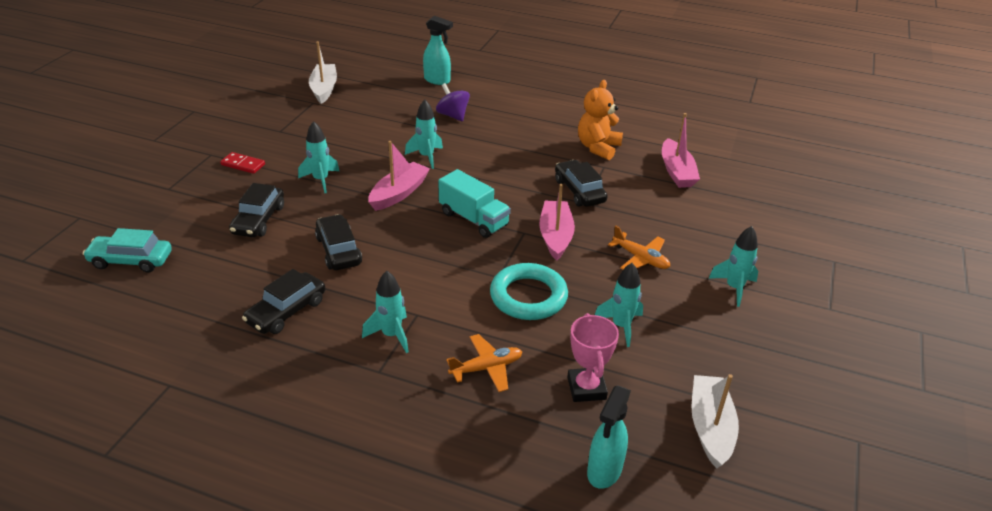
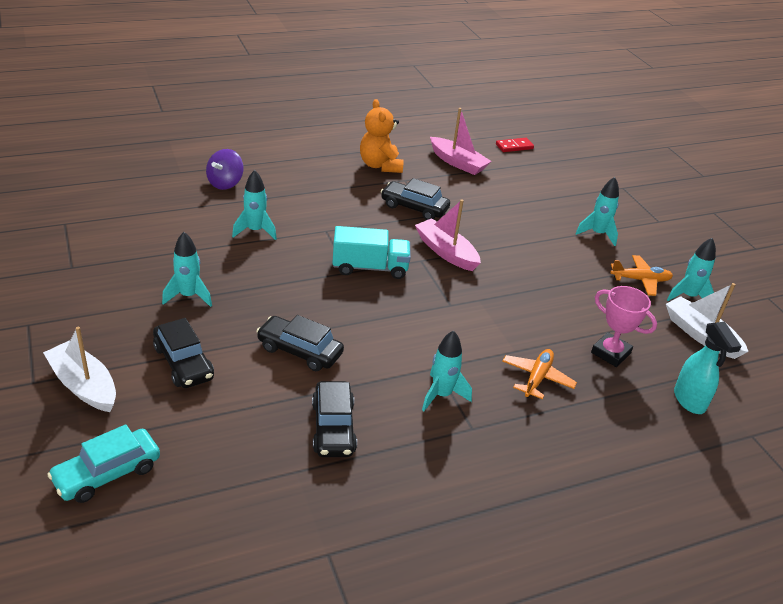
camera: 45 degrees left, 0 degrees up
red domino [220,152,265,174] -> red domino moved to [496,138,534,152]
white boat [309,41,337,104] -> white boat moved to [43,327,116,412]
pink boat [368,141,430,211] -> none
turquoise spray bottle [423,16,453,85] -> none
purple spinning top [436,83,470,122] -> purple spinning top turned 75 degrees counterclockwise [206,149,244,190]
turquoise ring [490,263,568,320] -> none
turquoise rocket [595,263,643,347] -> turquoise rocket moved to [667,238,716,301]
orange plane [608,226,670,270] -> orange plane moved to [610,255,673,296]

